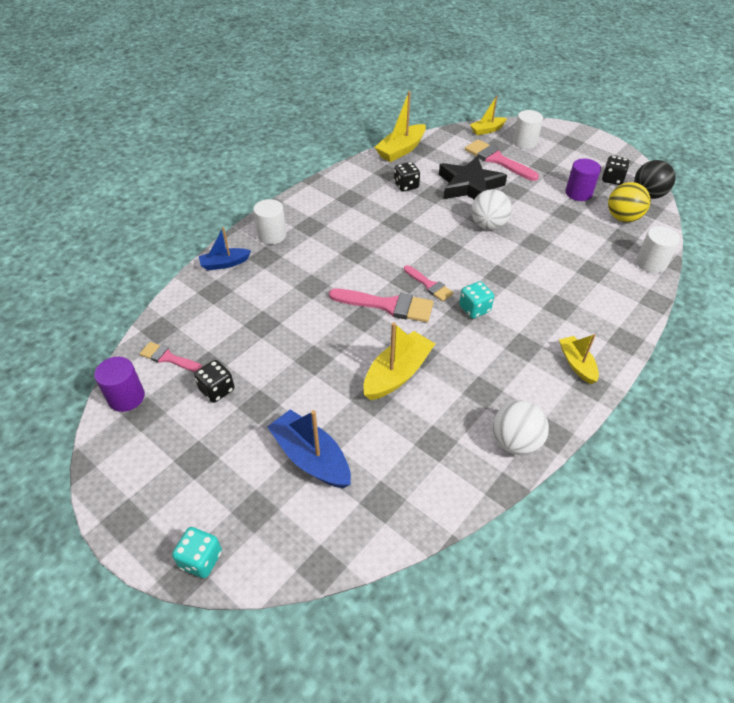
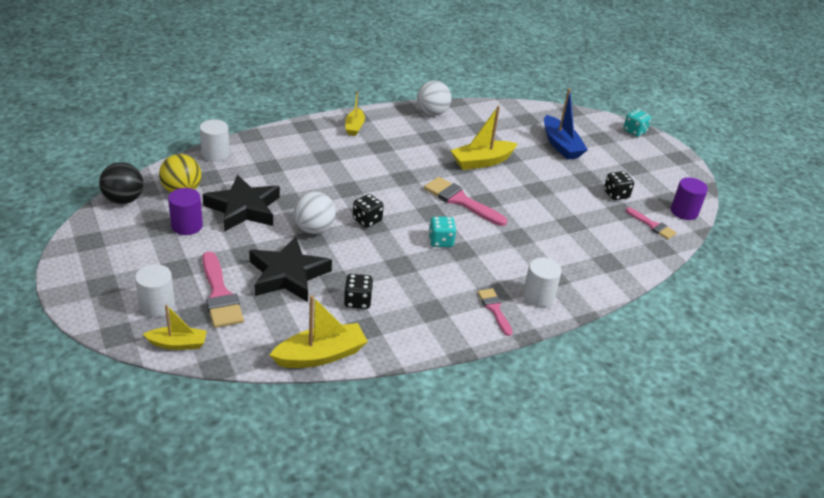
camera: 160 degrees left, 10 degrees down
blue boat [199,227,251,270] -> none
pink brush [404,265,454,301] -> pink brush moved to [478,289,512,336]
turquoise dice [459,281,494,318] -> turquoise dice moved to [428,216,457,247]
black dice [602,156,630,185] -> black dice moved to [353,194,384,228]
none -> black star [202,175,280,232]

